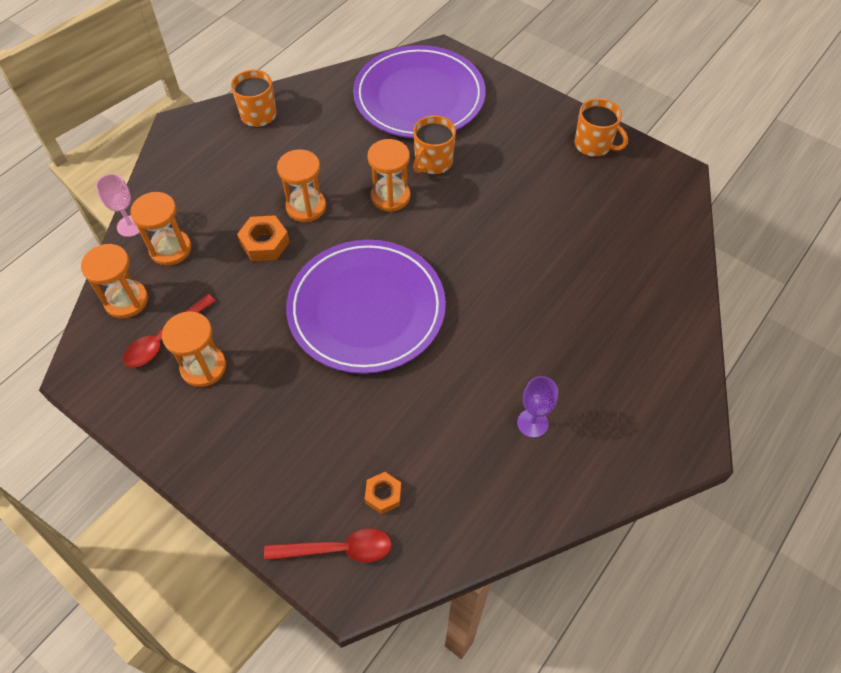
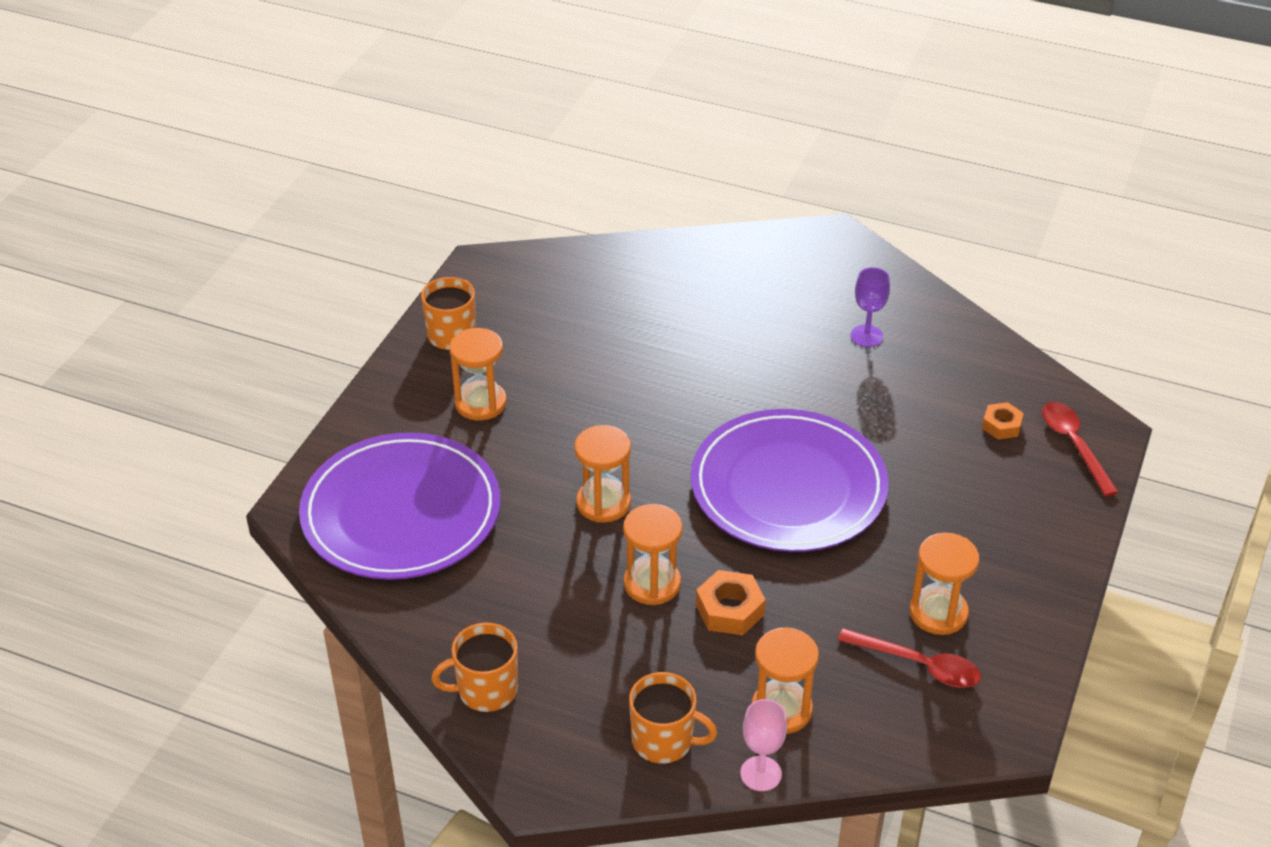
camera: 105 degrees left, 15 degrees down
orange hourglass [81,244,148,318] -> orange hourglass moved to [449,328,507,421]
orange mug [413,115,456,175] -> orange mug moved to [629,672,717,764]

